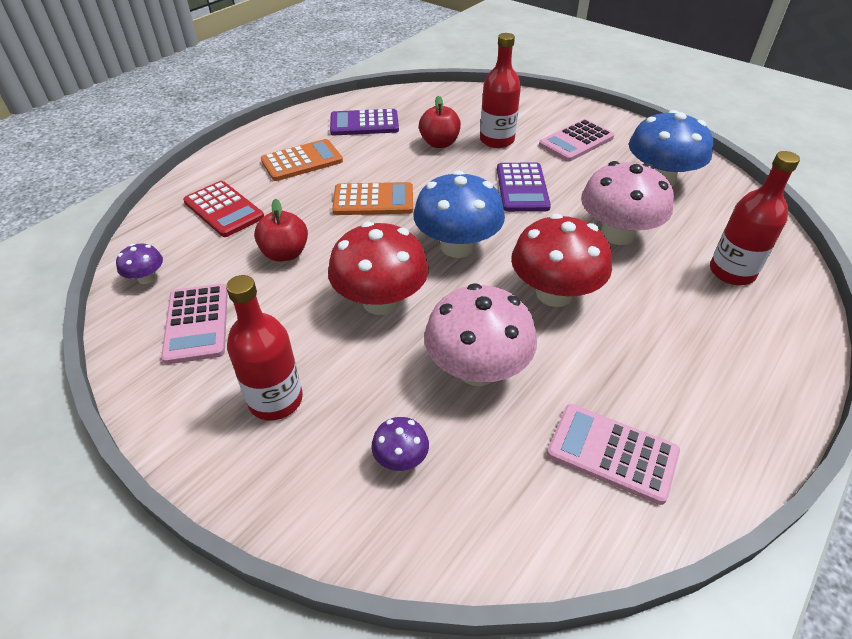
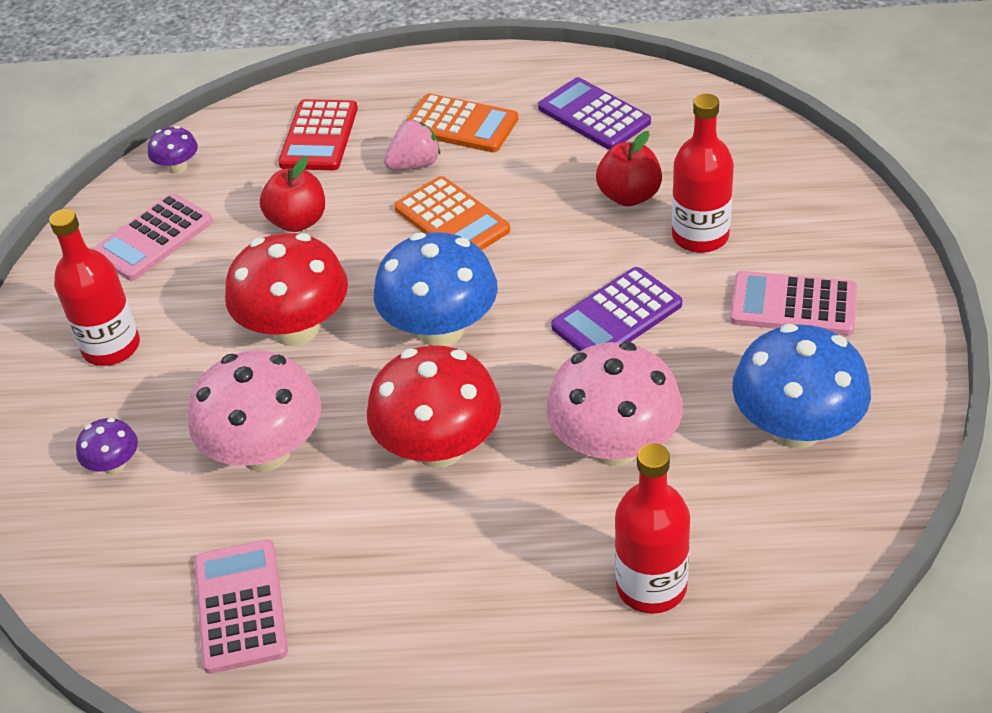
camera: 55 degrees right, 0 degrees up
none -> pink strawberry [384,120,440,170]

